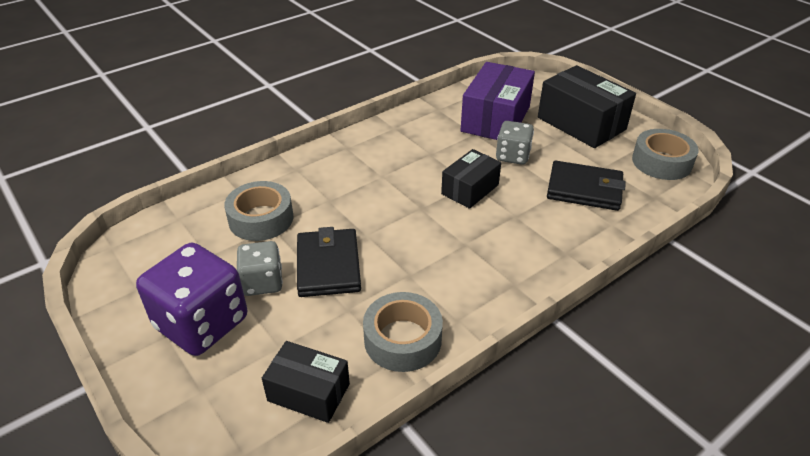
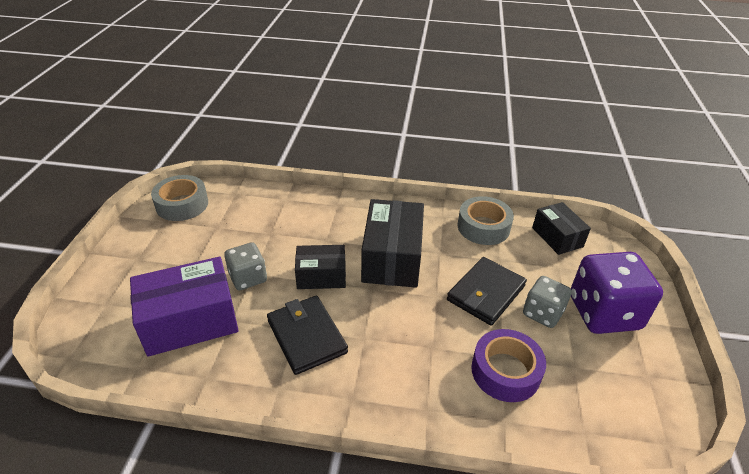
camera: 135 degrees left, 0 degrees up
grey tape [224,181,294,241] -> purple tape [471,329,546,402]
black box [538,65,636,148] -> black box moved to [361,199,424,288]
black wallet [547,161,626,211] -> black wallet moved to [267,296,348,375]

